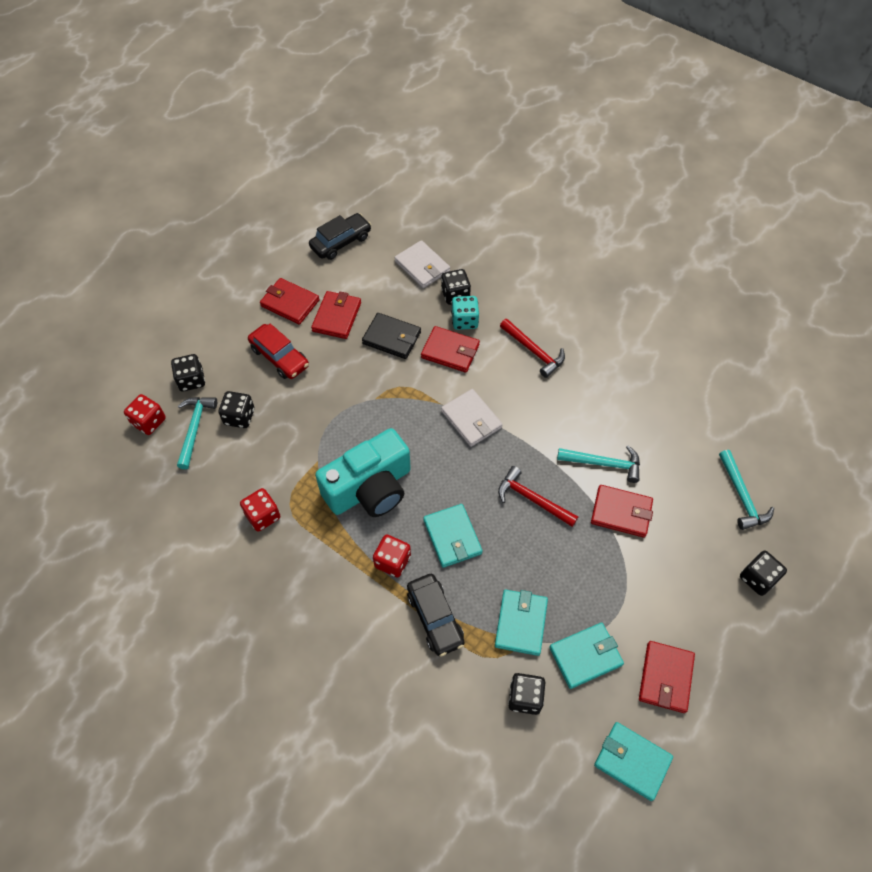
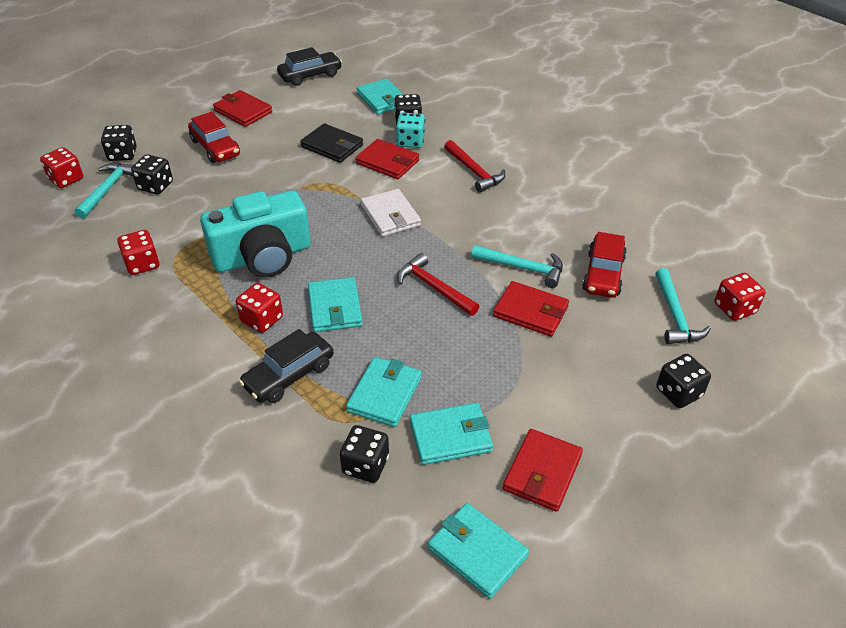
camera: 10 degrees right, 15 degrees down
red wallet [311,291,361,339] -> none
white wallet [394,240,450,288] -> turquoise wallet [356,79,404,115]
black car [407,574,465,656] -> black car turned 60 degrees clockwise [239,329,333,403]
none -> red car [582,232,627,298]
none -> red dice [714,273,766,321]

